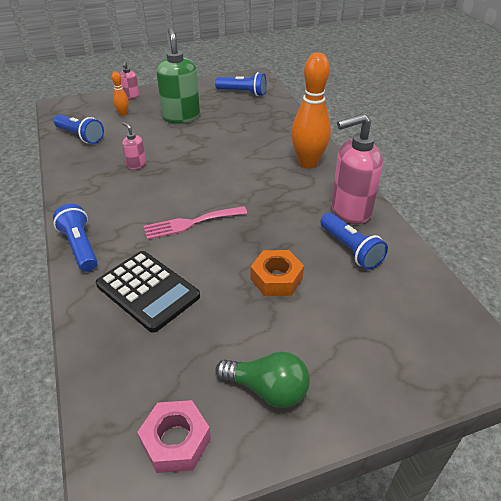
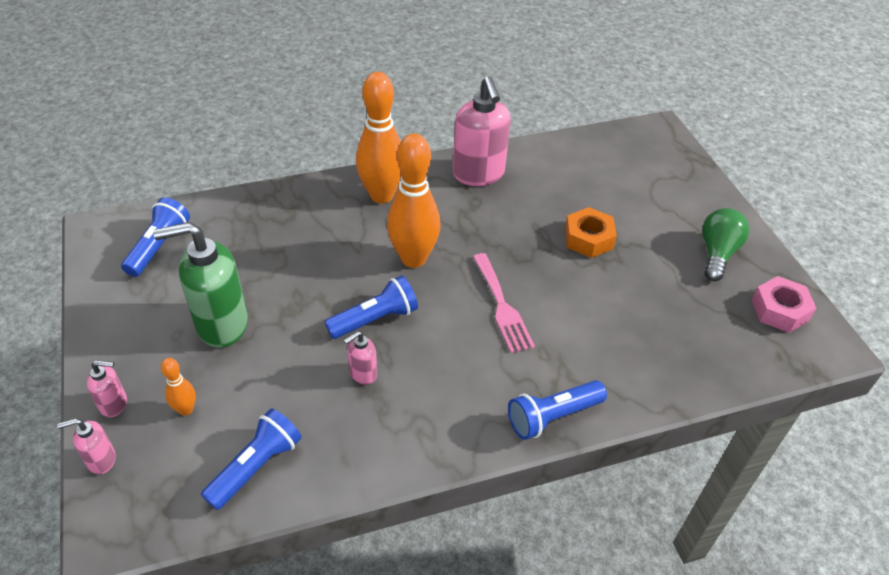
camera: 90 degrees left, 5 degrees up
black calculator [96,251,200,333] -> none
blue flashlight [320,213,388,270] -> blue flashlight moved to [325,275,418,339]
none -> pink soap dispenser [57,418,116,474]
none -> orange bowling pin [387,133,441,268]

